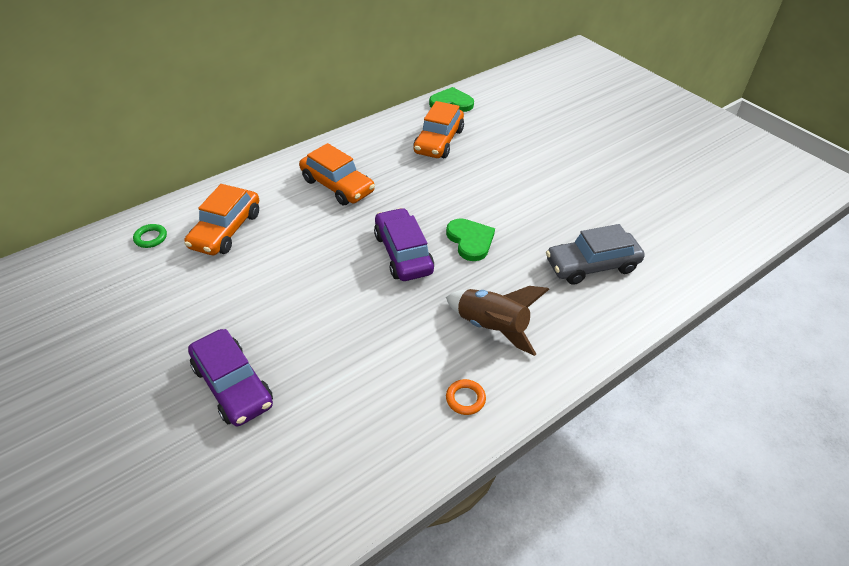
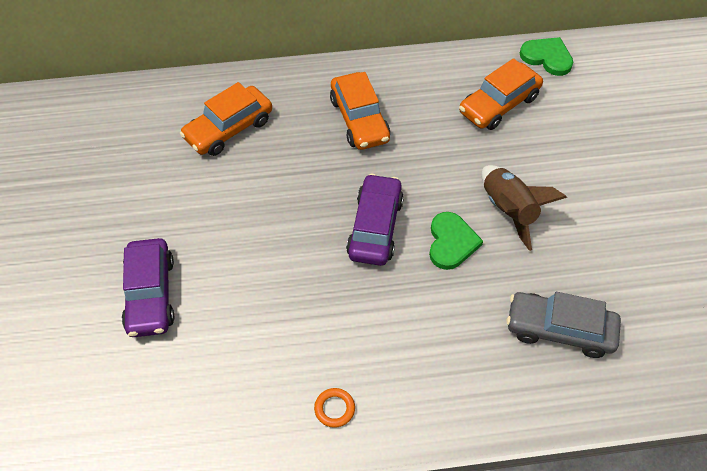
camera: 30 degrees right, 10 degrees up
green ring [133,224,167,248] -> none
brown rocket [446,286,549,356] -> brown rocket moved to [481,165,567,251]

